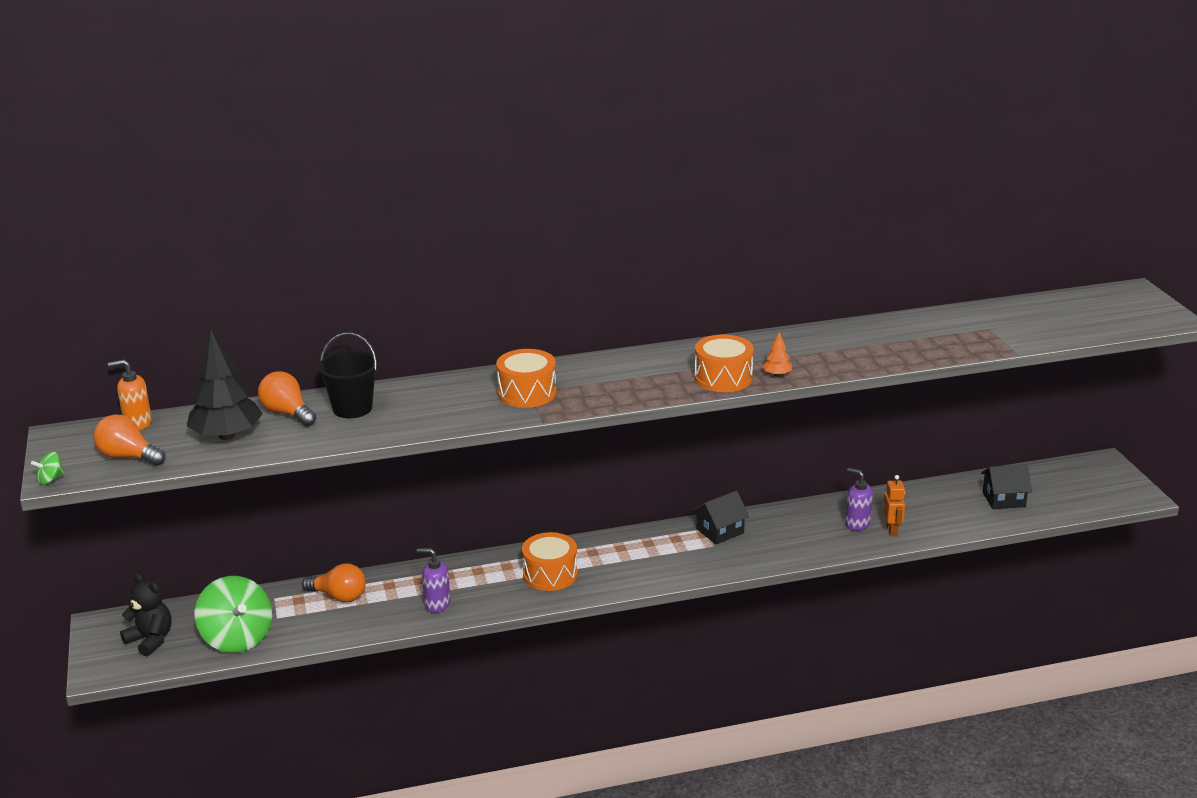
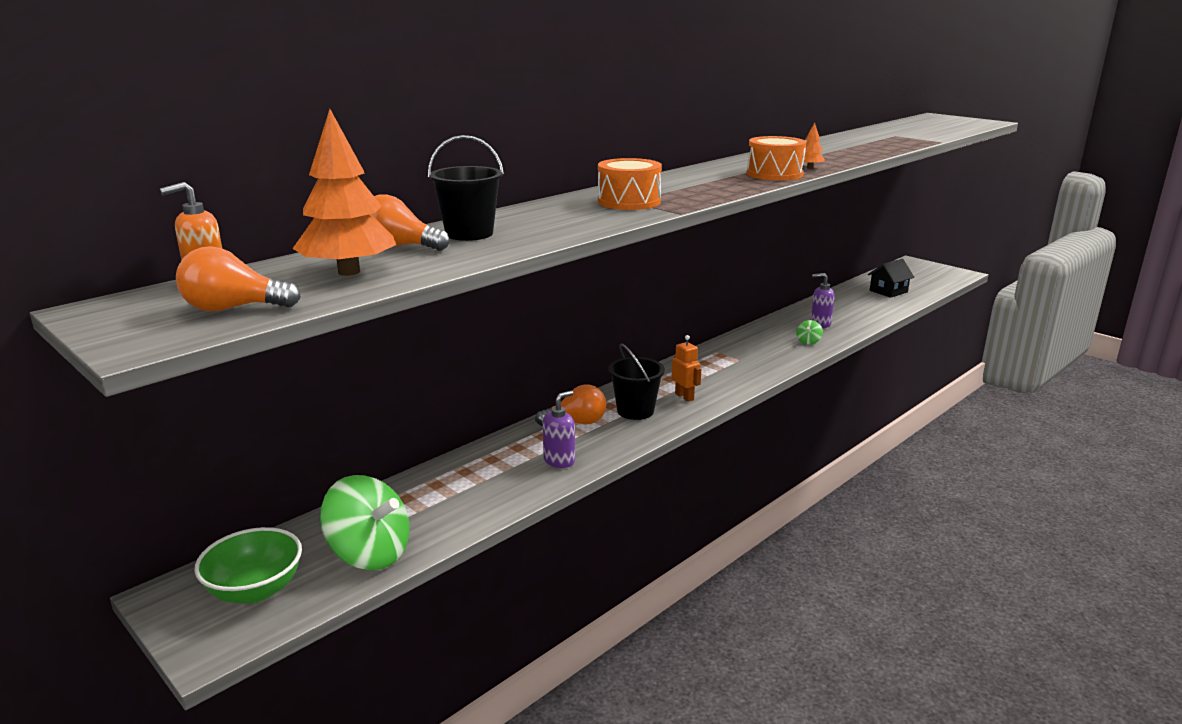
camera: 30 degrees left, 5 degrees down
green spinning top [31,452,65,485] -> green spinning top moved to [796,320,823,345]
black teddy bear [120,573,172,656] -> green bowl [194,527,302,603]
black tree [187,330,263,440] -> orange tree [292,109,396,276]
orange light bulb [302,563,366,603] -> orange light bulb moved to [535,384,606,426]
purple soap dispenser [417,548,450,613] -> purple soap dispenser turned 150 degrees clockwise [543,391,575,468]
orange drum [522,532,578,591] -> black bucket [608,343,665,420]
black house [692,491,749,544] -> none
orange robot [883,475,905,536] -> orange robot moved to [672,335,701,402]

